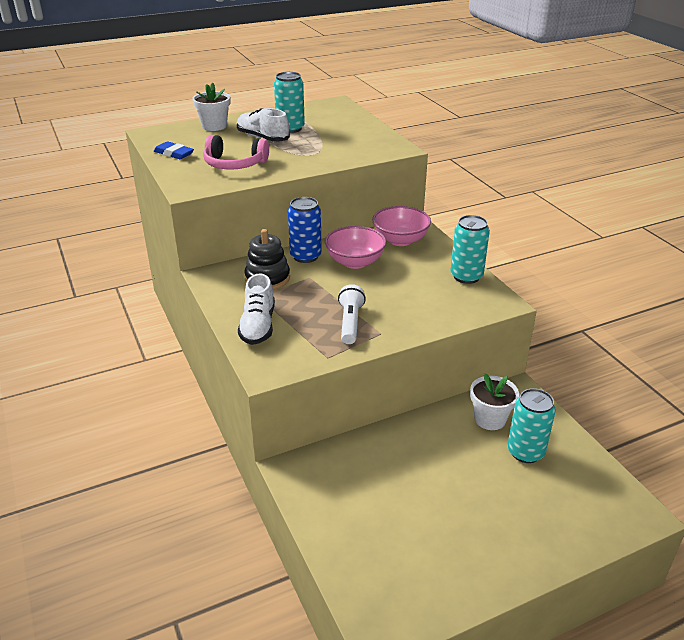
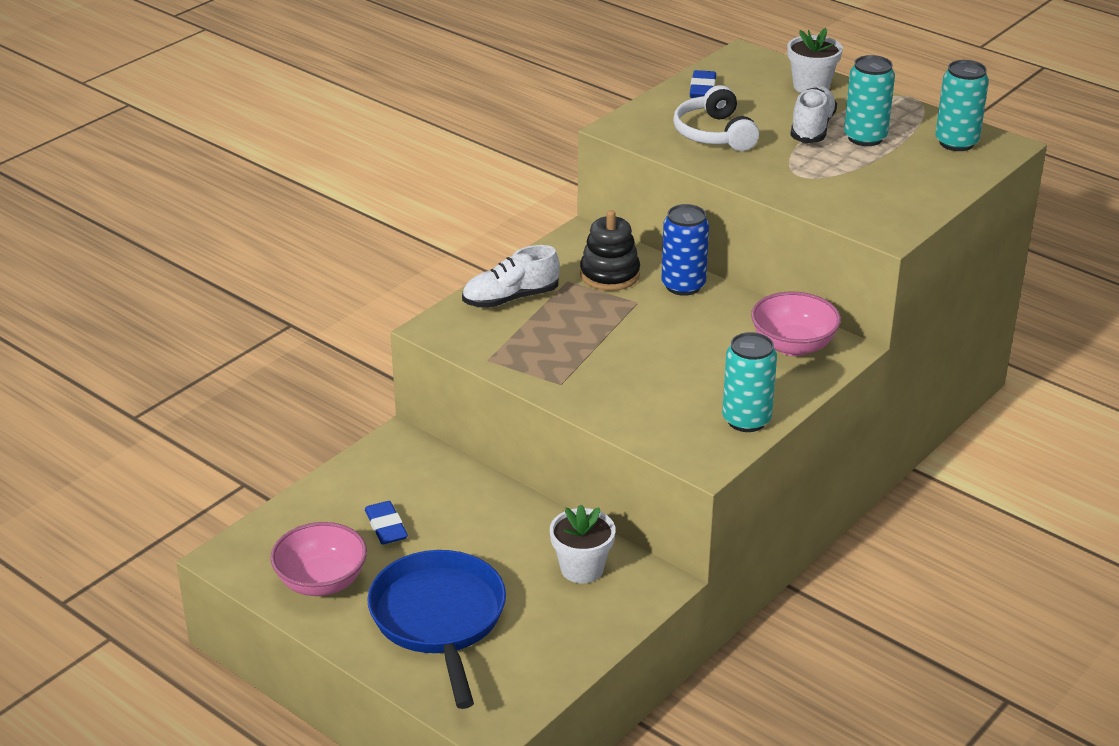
camera: 65 degrees right, 0 degrees up
pink headphones [203,135,269,170] -> white headphones [673,85,759,151]
pink bowl [325,226,386,269] -> pink bowl moved to [270,522,367,596]
white flashlight [338,284,366,344] -> none
turquoise can [507,388,556,463] -> turquoise can moved to [935,60,989,151]
none -> blue eraser [365,501,408,545]
none -> blue pan [367,550,506,709]

